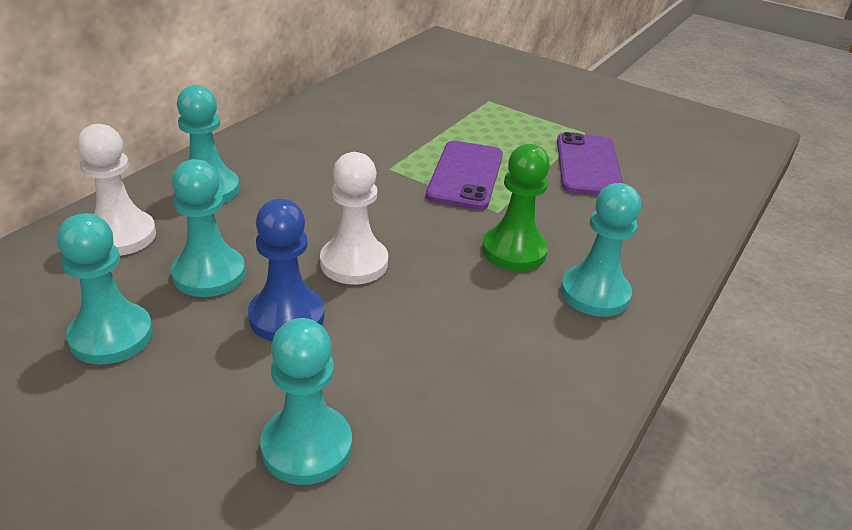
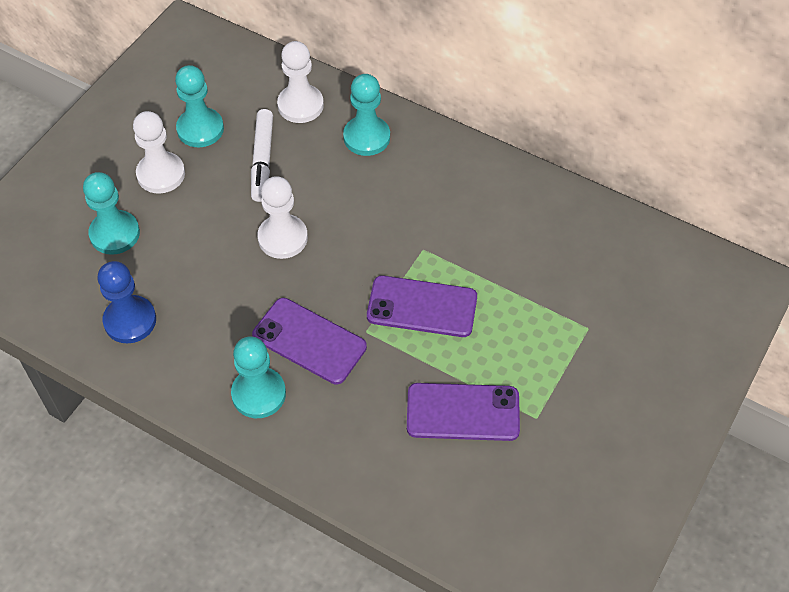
camera: 90 degrees right, 20 degrees up
turquoise pawn [171,159,245,297] -> white marker [251,109,273,202]
blue pawn [248,199,324,341] -> blue pawn moved to [98,261,156,343]
green pawn [482,144,550,271] -> purple phone [252,298,367,384]
none -> white pawn [133,111,185,194]

